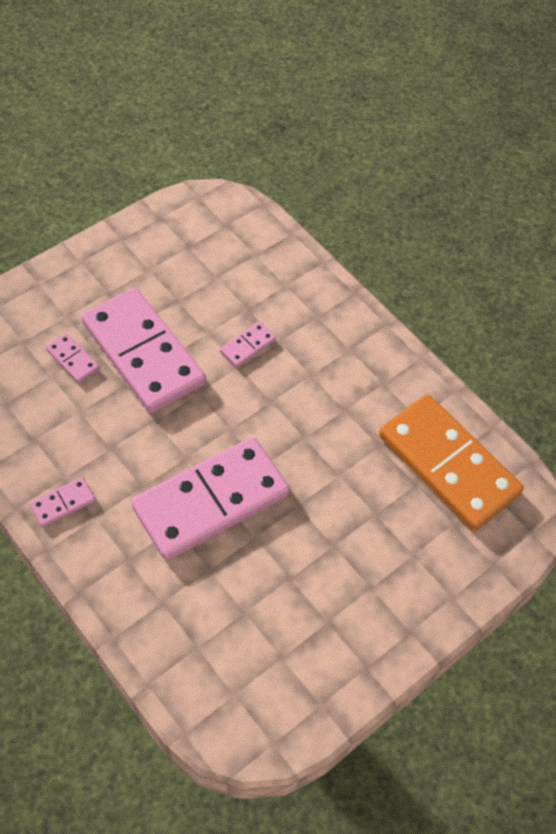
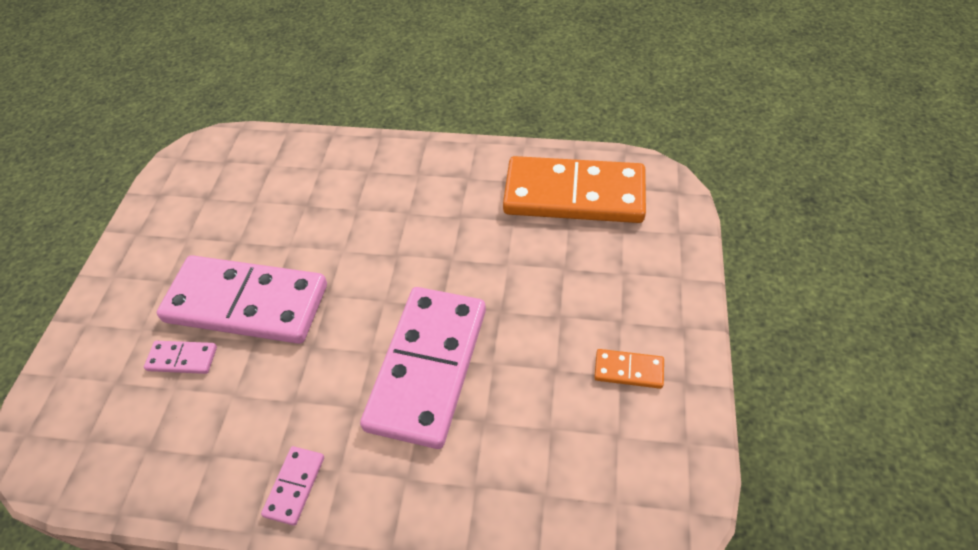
camera: 35 degrees left, 5 degrees down
pink domino [220,321,276,368] -> none
none -> orange domino [594,349,664,389]

